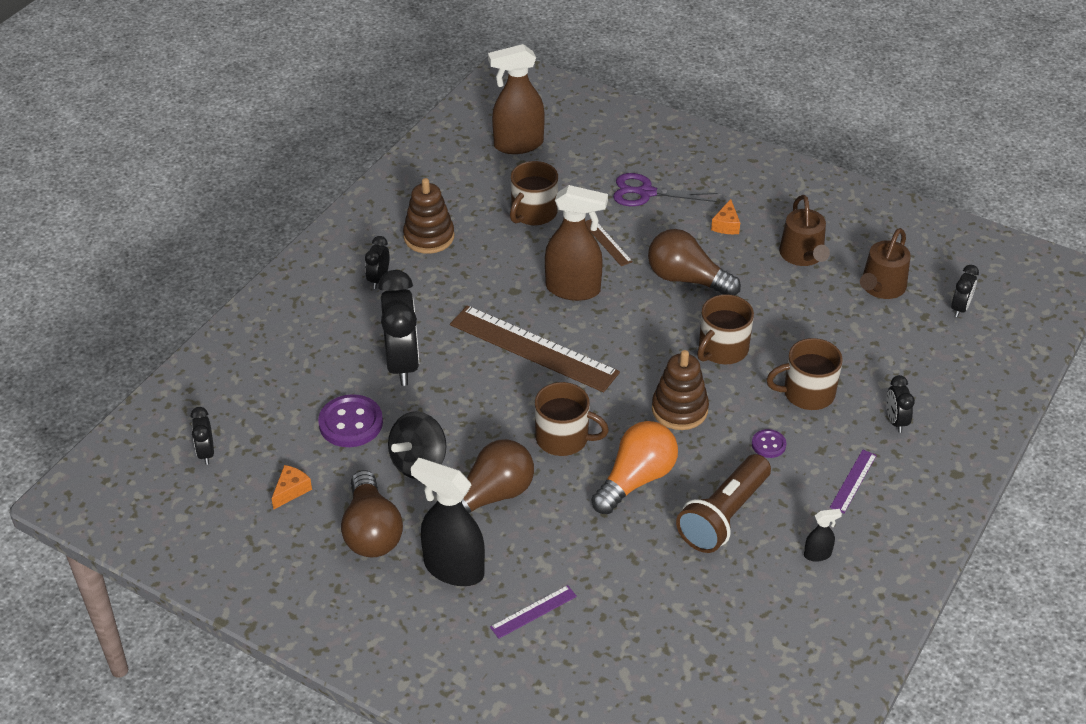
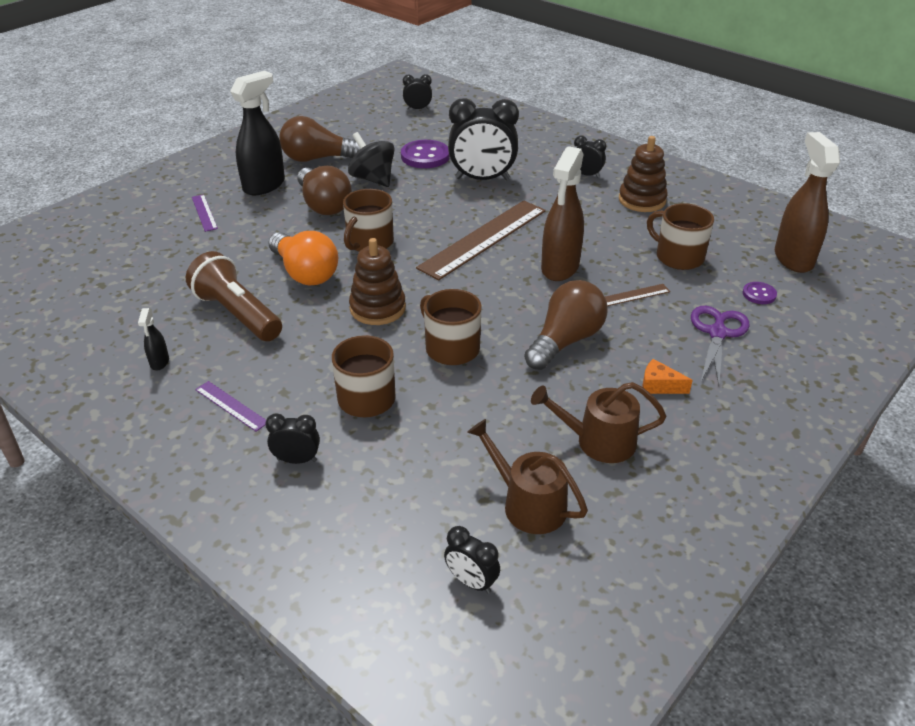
camera: 100 degrees right, 5 degrees down
orange cheese [271,465,312,510] -> none
purple button [752,429,786,458] -> purple button moved to [743,282,777,304]

